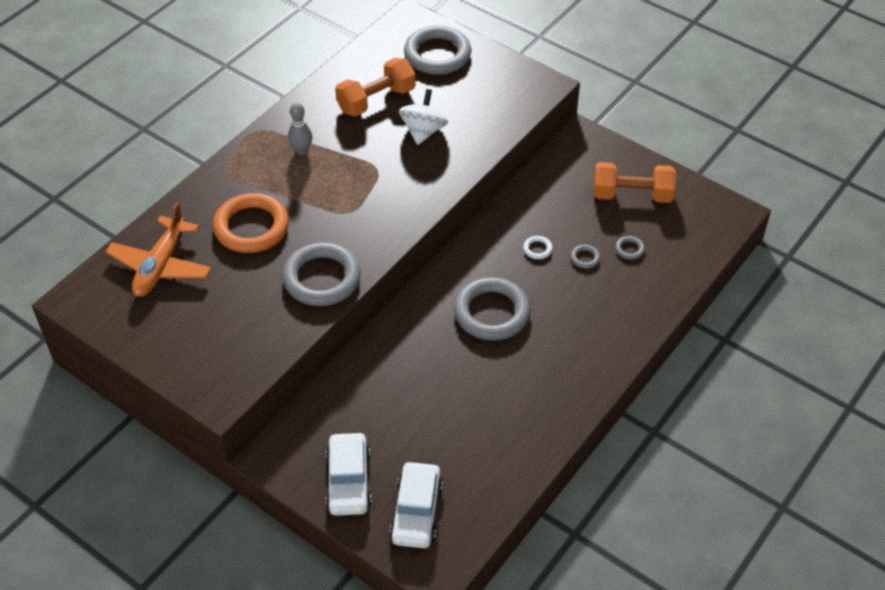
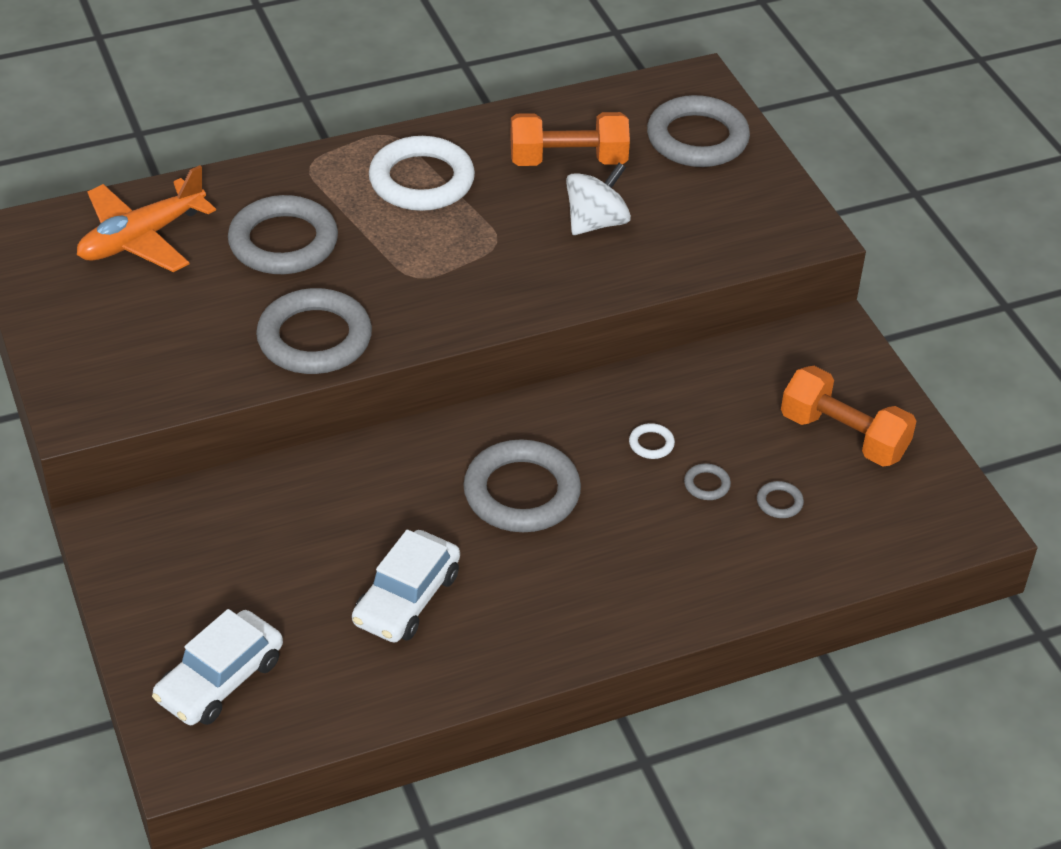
camera: 30 degrees right, 5 degrees down
orange ring [213,193,289,253] -> grey ring [228,195,338,274]
grey bowling pin [288,103,313,155] -> white ring [369,136,475,211]
white car [326,433,371,516] -> white car moved to [352,530,460,643]

